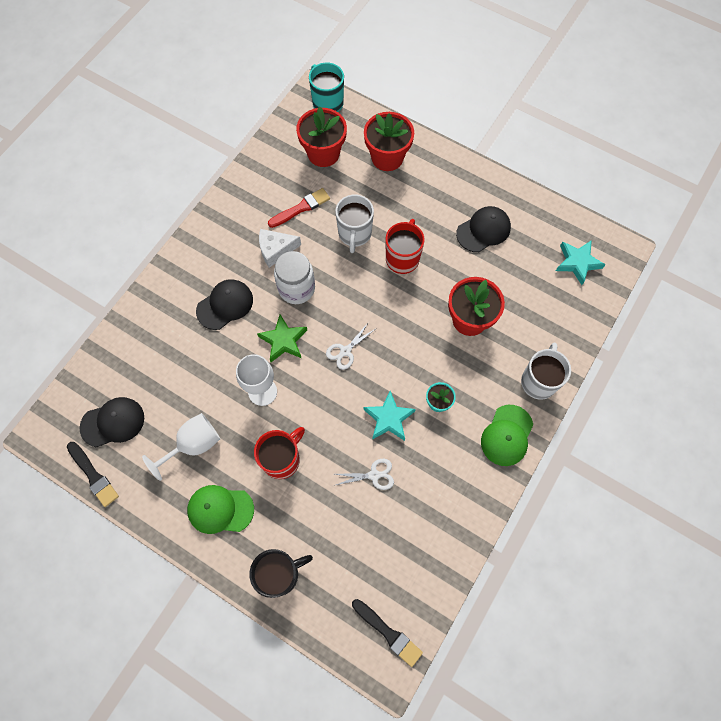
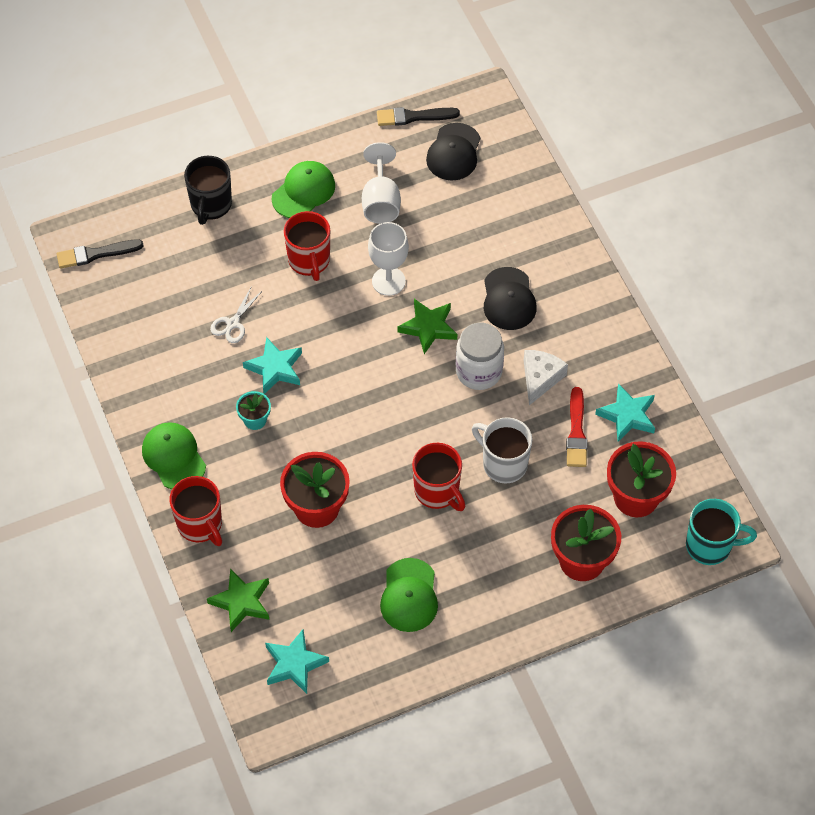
camera: 125 degrees right, 10 degrees down
white scissors [326,322,377,370] -> none
black cap [456,206,511,252] -> green cap [380,558,438,632]
white mug [521,342,571,399] -> red mug [170,476,222,546]
none -> green star [207,568,269,632]
none -> turquoise star [595,383,655,442]

